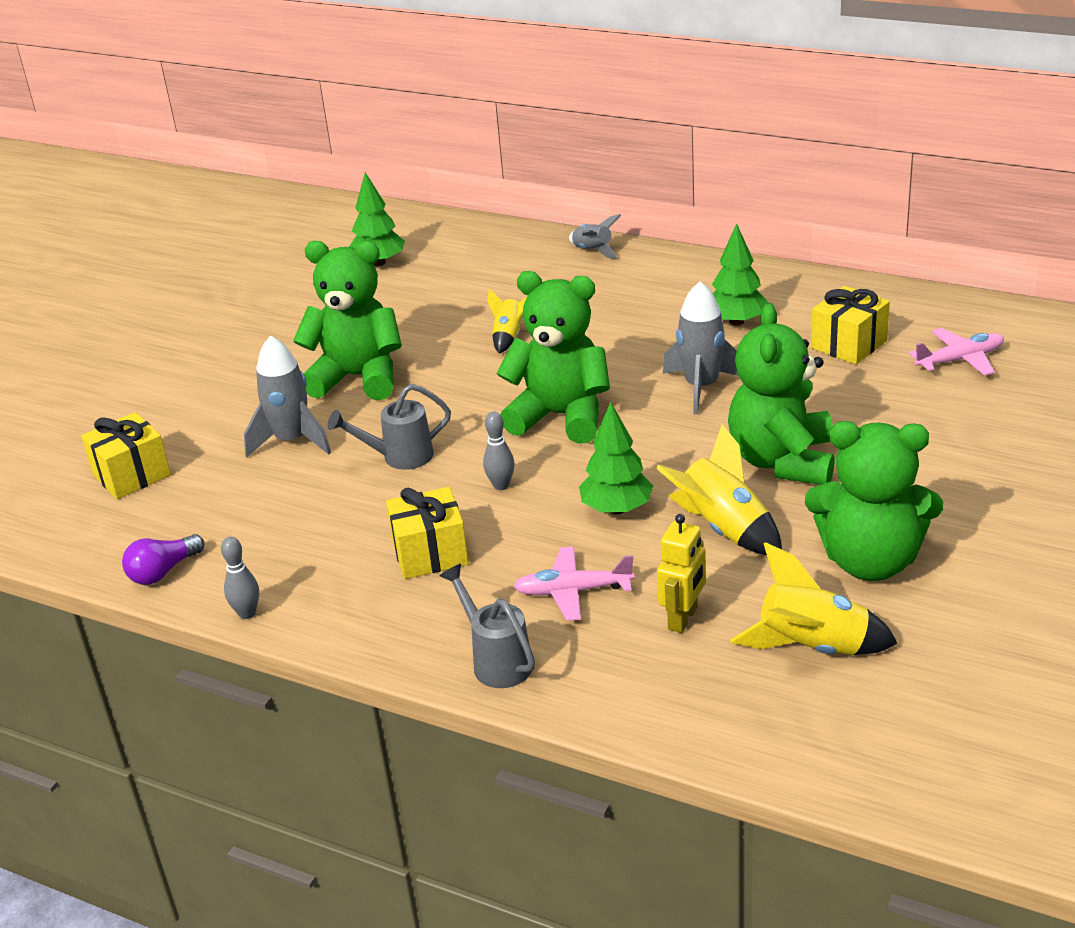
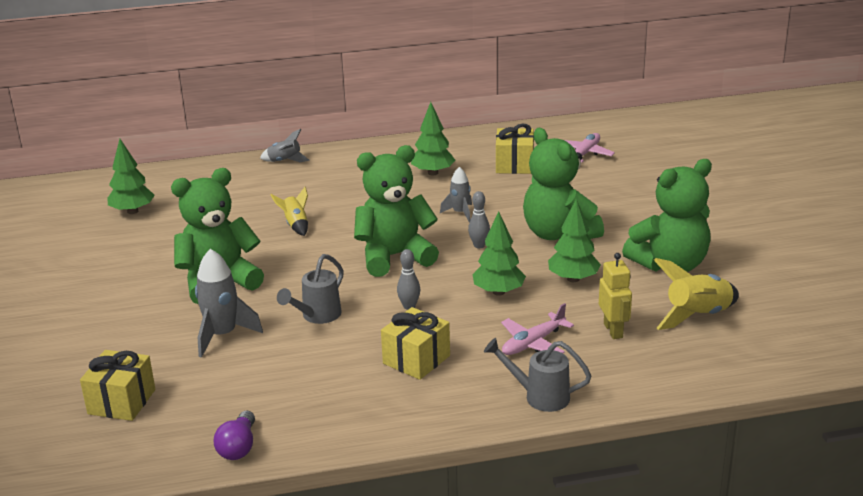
camera: 40 degrees left, 5 degrees down
grey bowling pin [221,537,259,619] -> grey bowling pin moved to [468,191,490,248]
yellow rocket [656,424,782,555] -> green tree [548,199,601,282]
grey rocket [663,281,738,415] -> grey rocket [440,167,472,222], size x0.60

